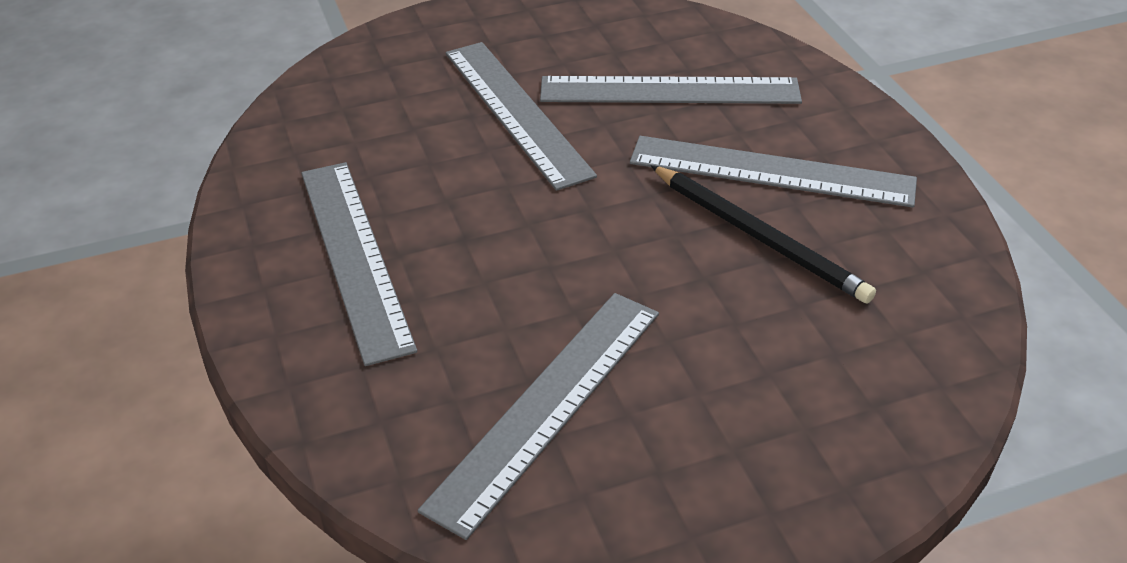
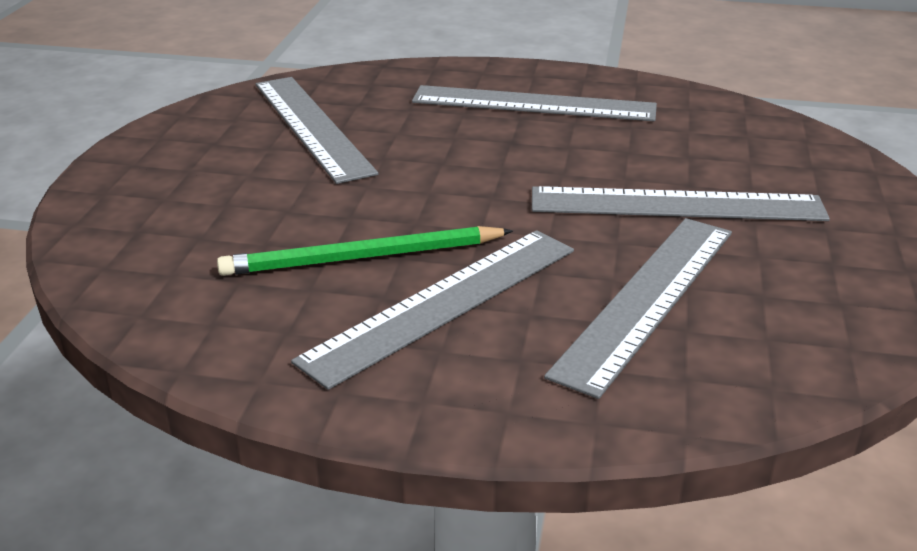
camera: 120 degrees right, 10 degrees down
black pencil [651,165,876,304] -> green pencil [217,226,513,276]

